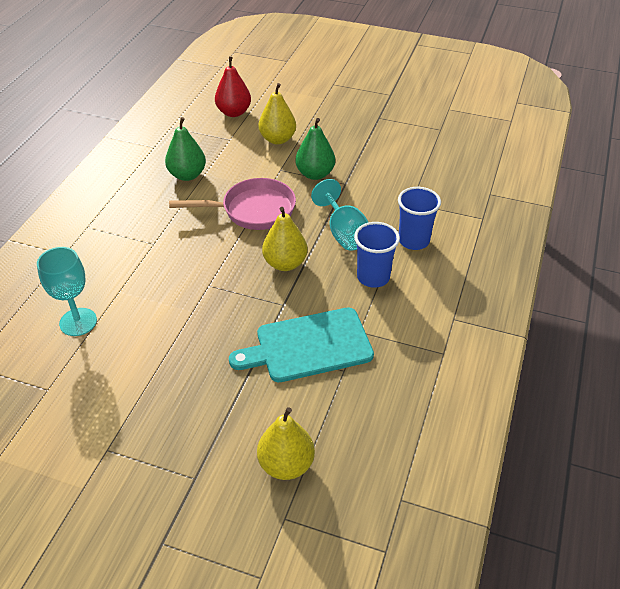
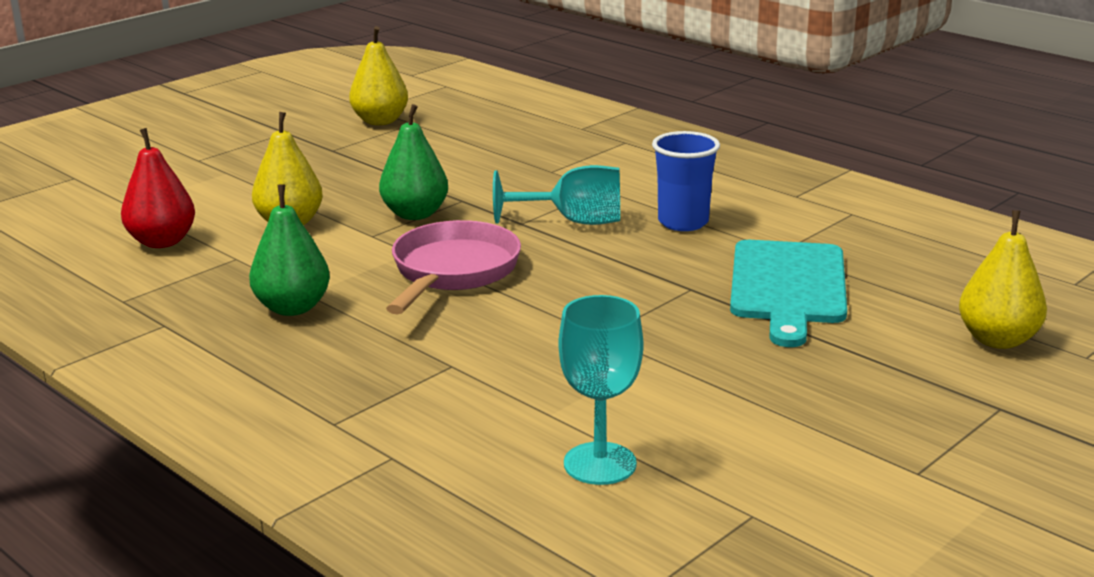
camera: 65 degrees left, 20 degrees down
yellow pear [262,207,308,271] -> yellow pear moved to [349,26,408,125]
blue cup [398,187,441,250] -> none

